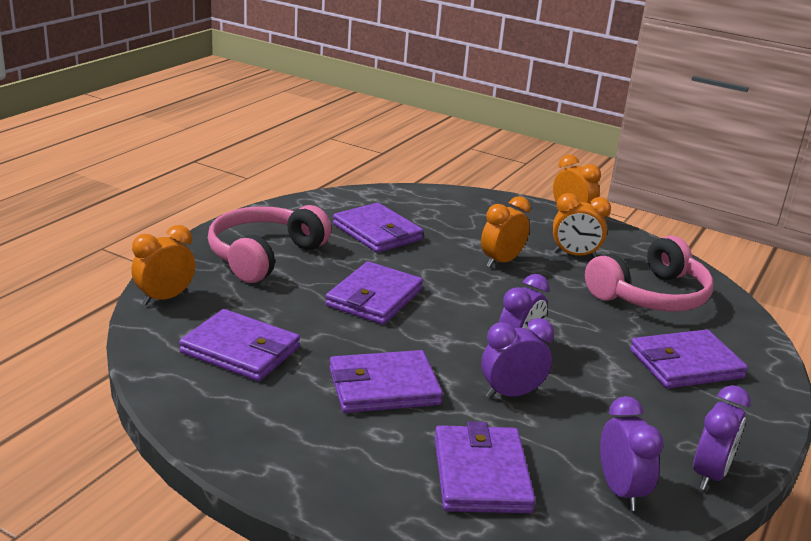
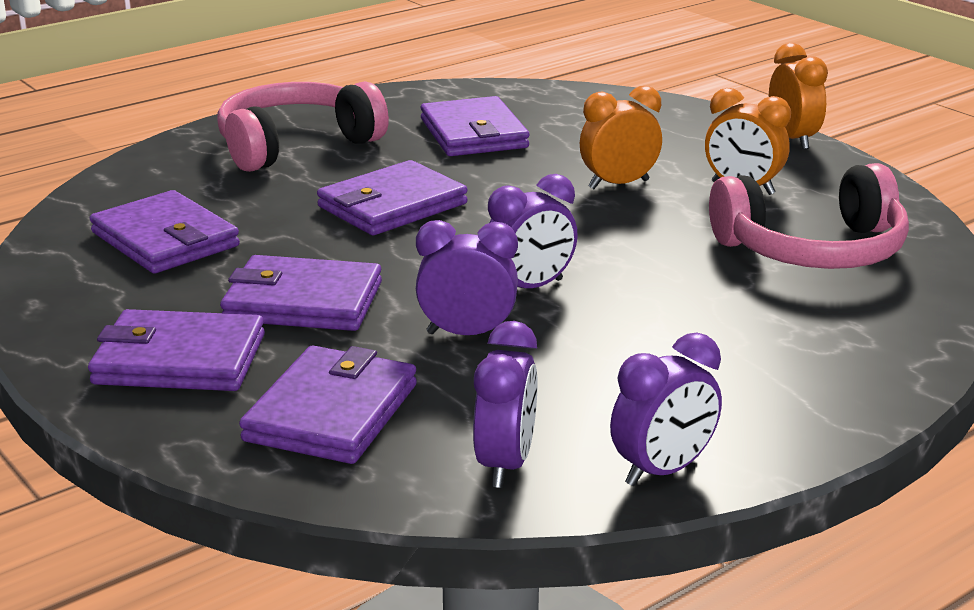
camera: 25 degrees right, 0 degrees up
orange clock [131,225,195,305] -> none
purple wallet [630,329,748,388] -> purple wallet moved to [88,309,265,391]

